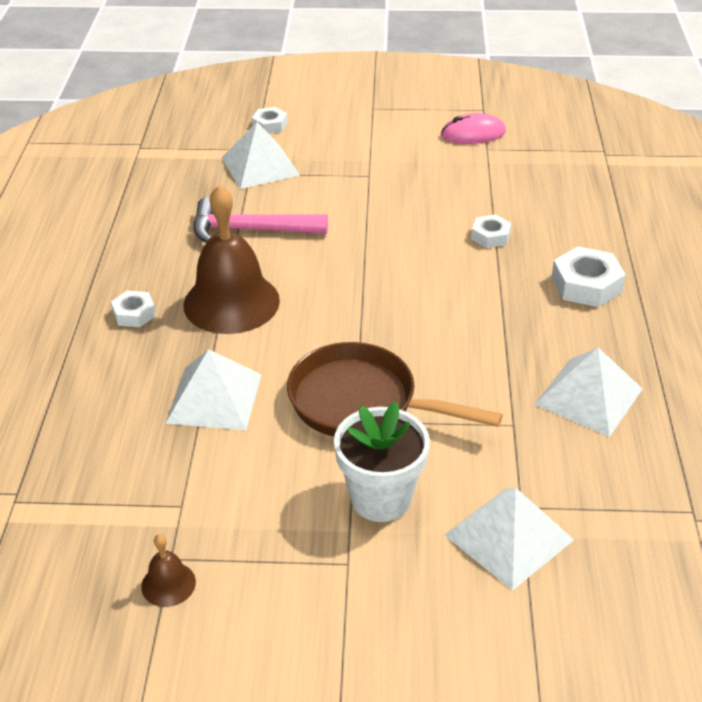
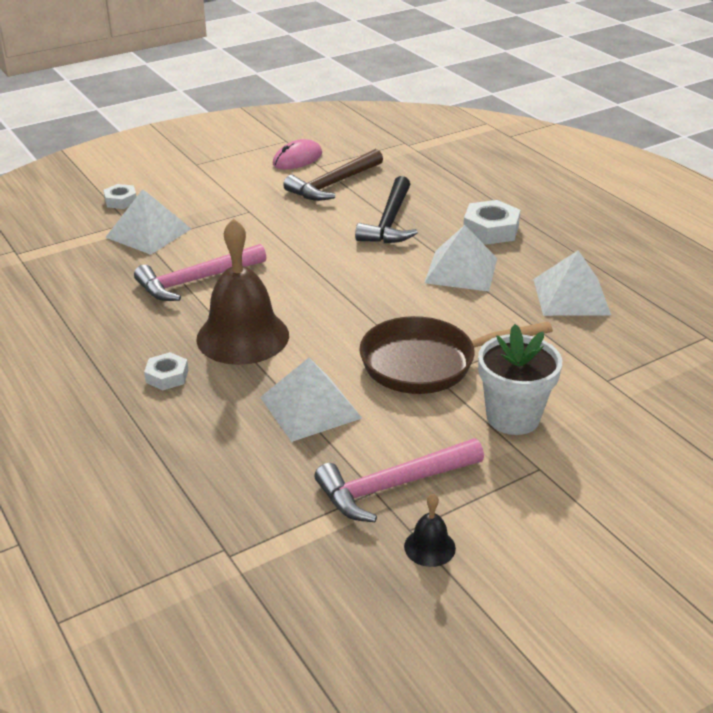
camera: 35 degrees left, 5 degrees down
brown bell [141,534,196,607] -> black bell [404,494,456,567]
white pyramid [444,488,574,591] -> white pyramid moved to [424,225,497,292]
white nut [471,215,511,248] -> black hammer [355,176,418,243]
none -> brown hammer [283,149,383,201]
none -> pink hammer [314,438,484,522]

